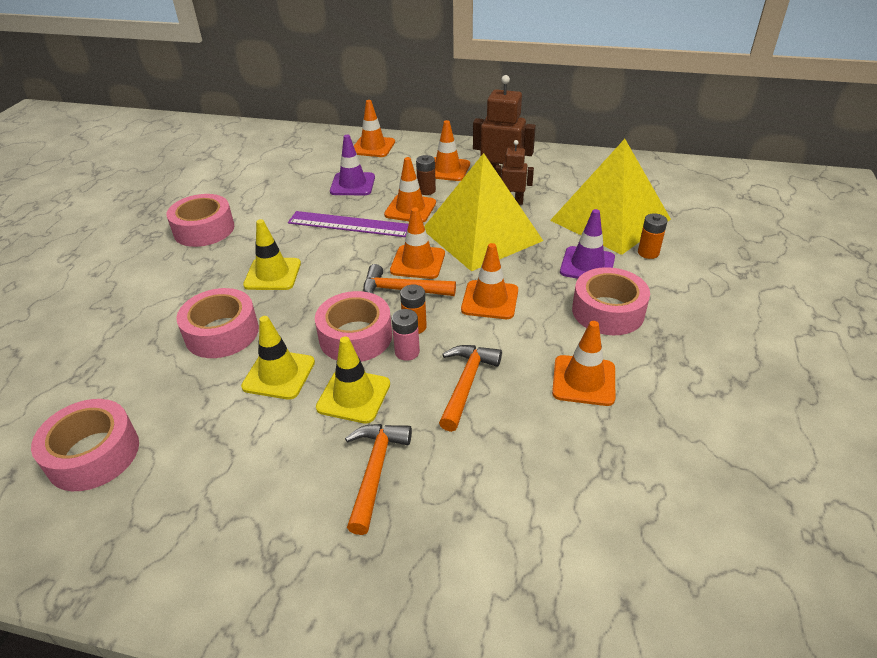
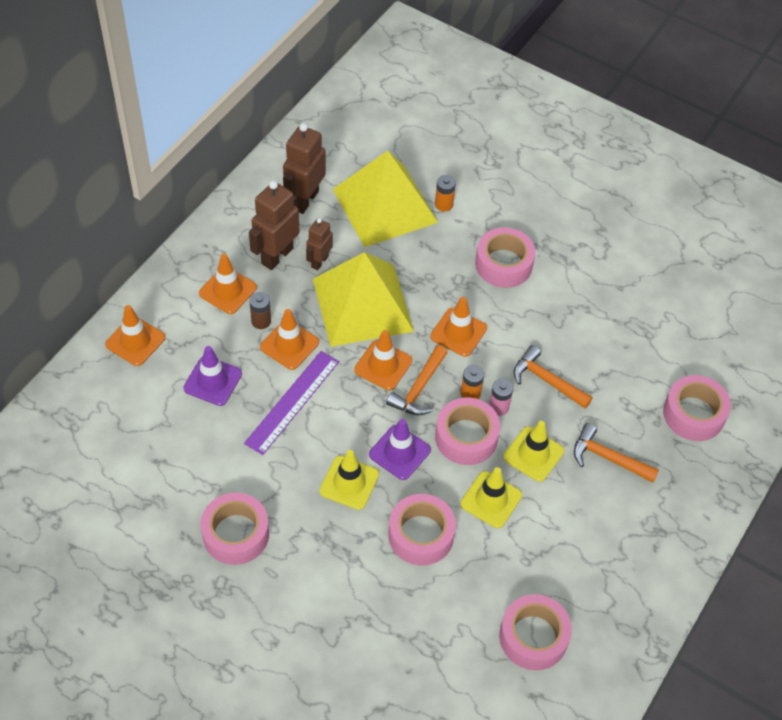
camera: 75 degrees left, 15 degrees up
orange traffic cone [552,321,615,406] -> none
purple traffic cone [560,209,615,279] -> purple traffic cone moved to [369,419,431,480]
none -> brown robot [283,123,326,214]
none -> pink tape [663,375,731,441]

